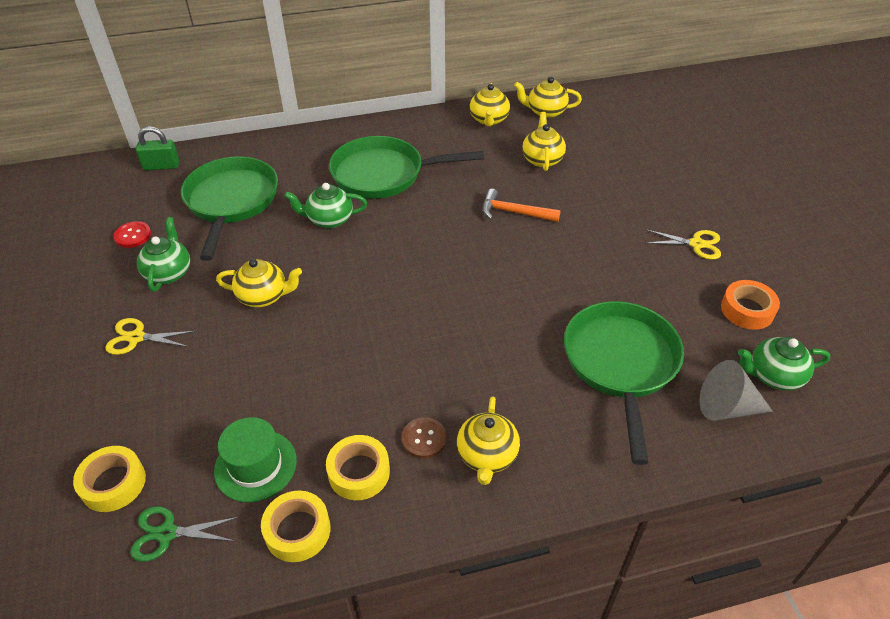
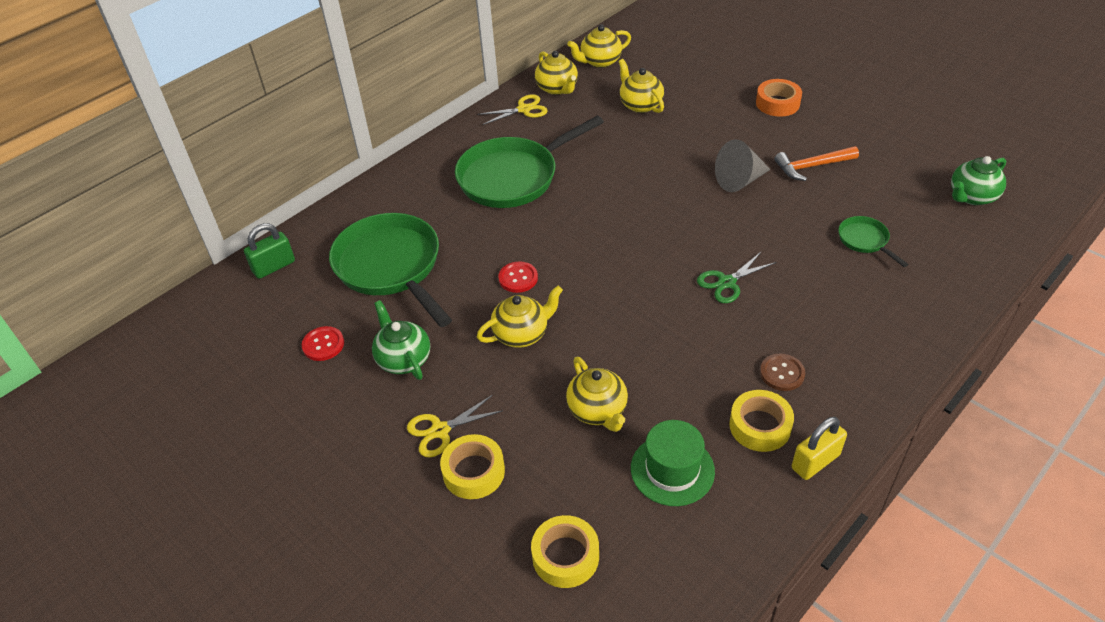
camera: 30 degrees left, 0 degrees up
green scissors [130,506,239,562] -> green scissors moved to [697,252,776,303]
yellow tape [261,491,330,562] -> yellow tape moved to [440,434,505,499]
green teapot [284,183,367,228] -> none
yellow teapot [457,396,520,485] -> yellow teapot moved to [566,357,628,432]
orange hammer [482,189,561,222] -> orange hammer moved to [774,146,859,181]
green pan [564,301,684,465] -> green pan [838,216,909,267], size x0.45
yellow scissors [645,230,721,260] -> yellow scissors moved to [477,94,548,125]
grey cone [700,360,773,421] -> grey cone moved to [715,139,771,192]
orange tape [721,280,780,330] -> orange tape moved to [756,79,802,117]
none -> red button [499,262,538,293]
none -> yellow padlock [792,417,847,480]

